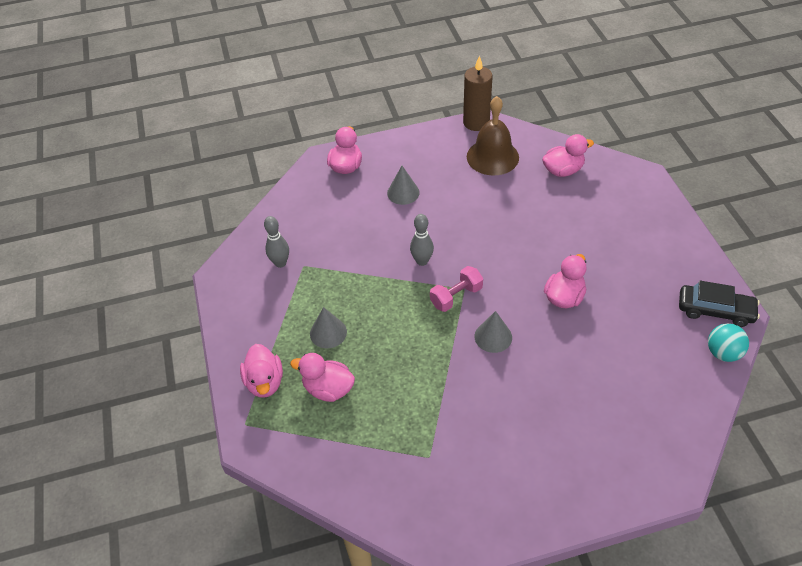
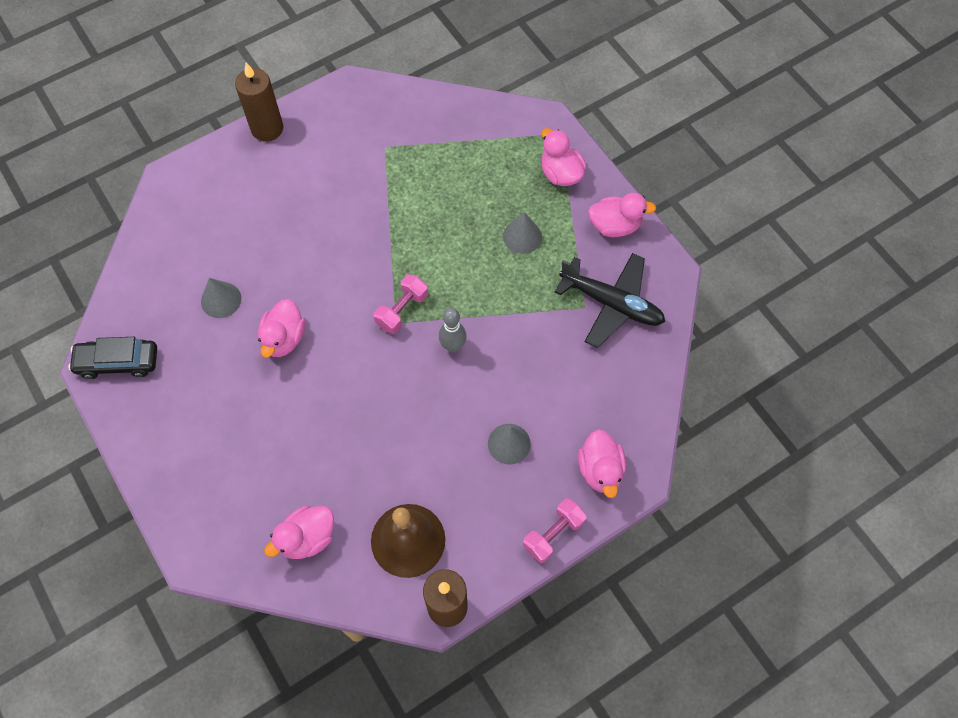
camera: 160 degrees right, 15 degrees up
grey bowling pin [264,216,289,268] -> black plane [555,253,665,348]
pink duck [290,353,355,402] -> pink duck moved to [588,193,656,237]
grey cone [474,311,512,353] -> grey cone moved to [201,278,241,318]
turquoise ball [708,323,749,362] -> none
none -> brown candle [235,63,283,141]
none -> pink dumbbell [523,498,587,563]

